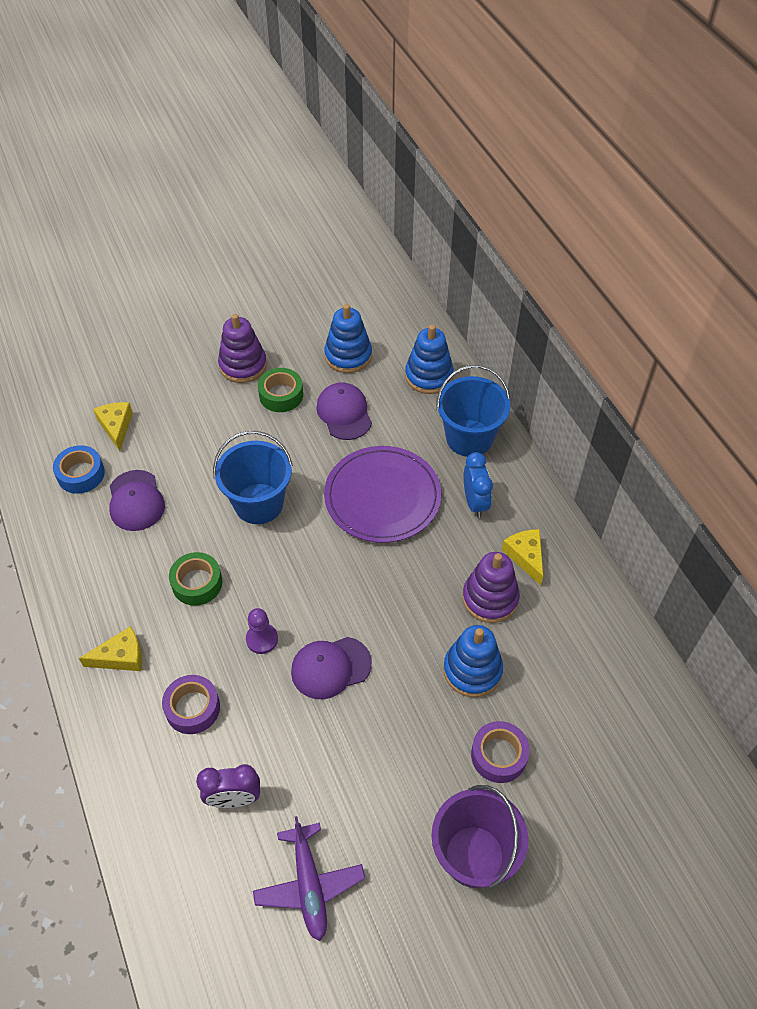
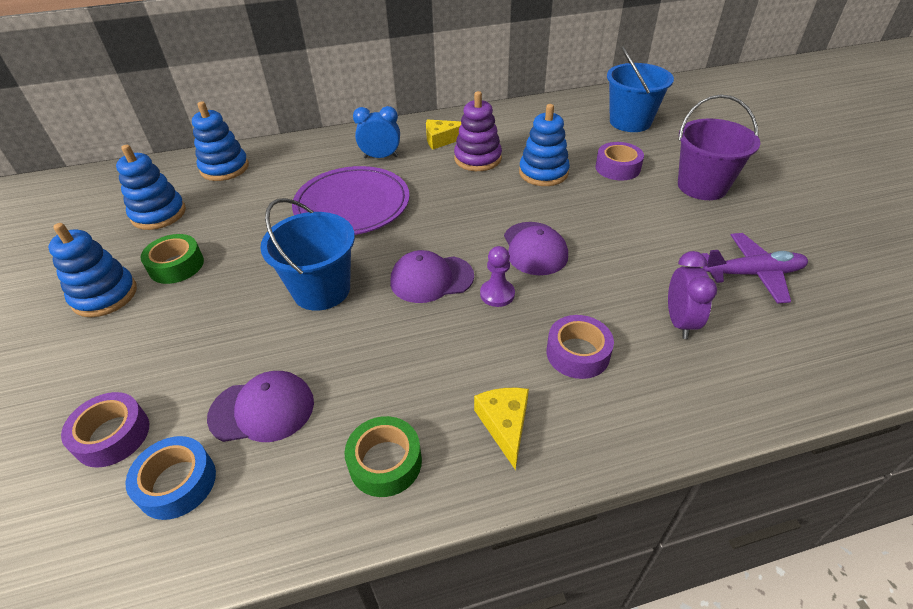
camera: 80 degrees left, 10 degrees down
yellow cheese [93,402,133,451] -> purple tape [61,392,149,468]
green tape [169,552,222,606] -> green tape moved to [344,416,422,497]
purple stacking toy [218,314,267,383] -> blue stacking toy [48,223,137,317]
purple cap [316,382,372,440] -> purple cap moved to [390,250,474,303]
blue bucket [436,365,510,457] -> blue bucket moved to [607,46,674,132]

